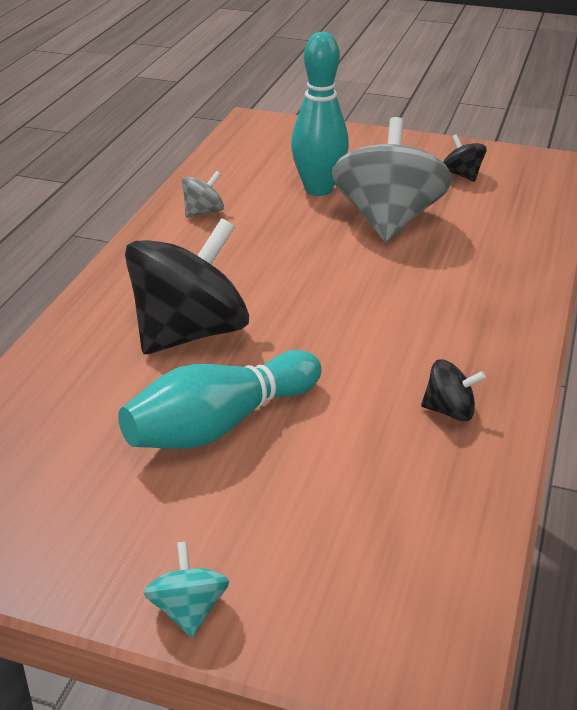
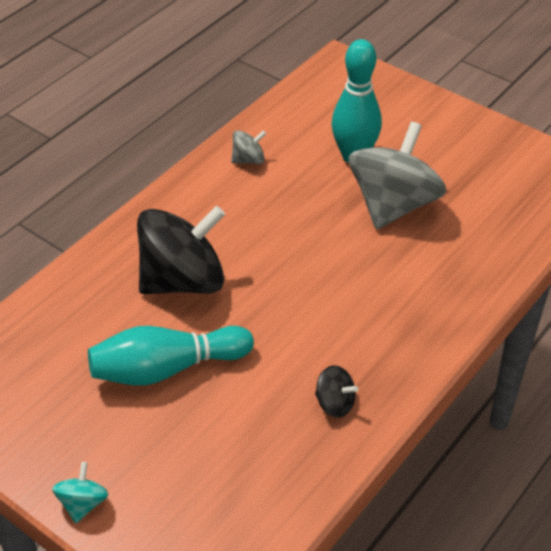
camera: 20 degrees right, 10 degrees up
black spinning top [443,134,486,182] -> none

